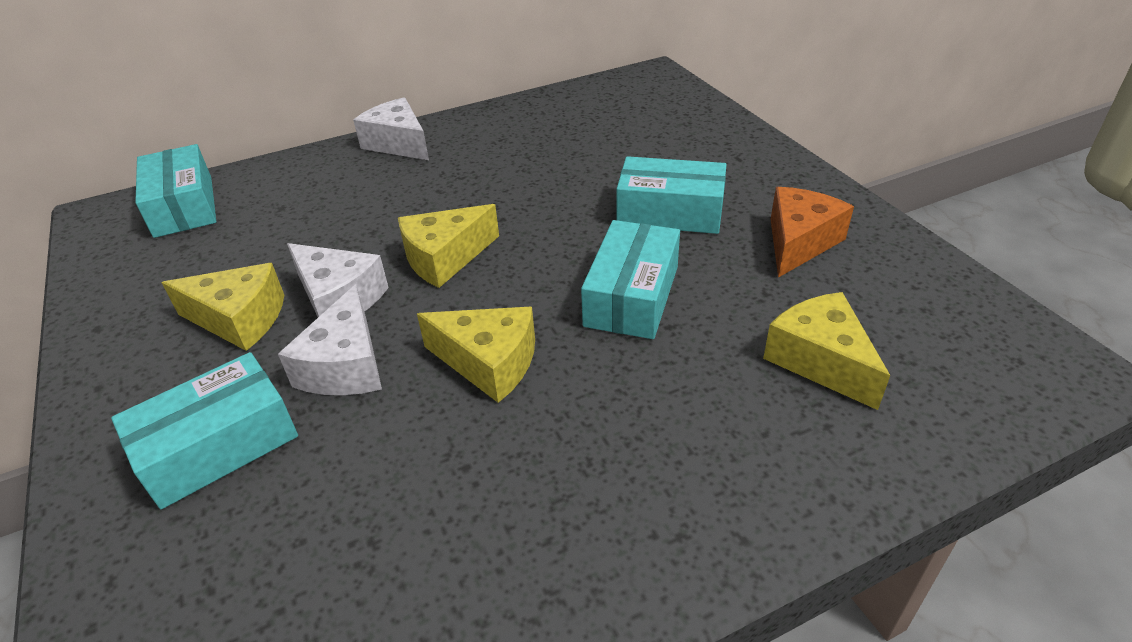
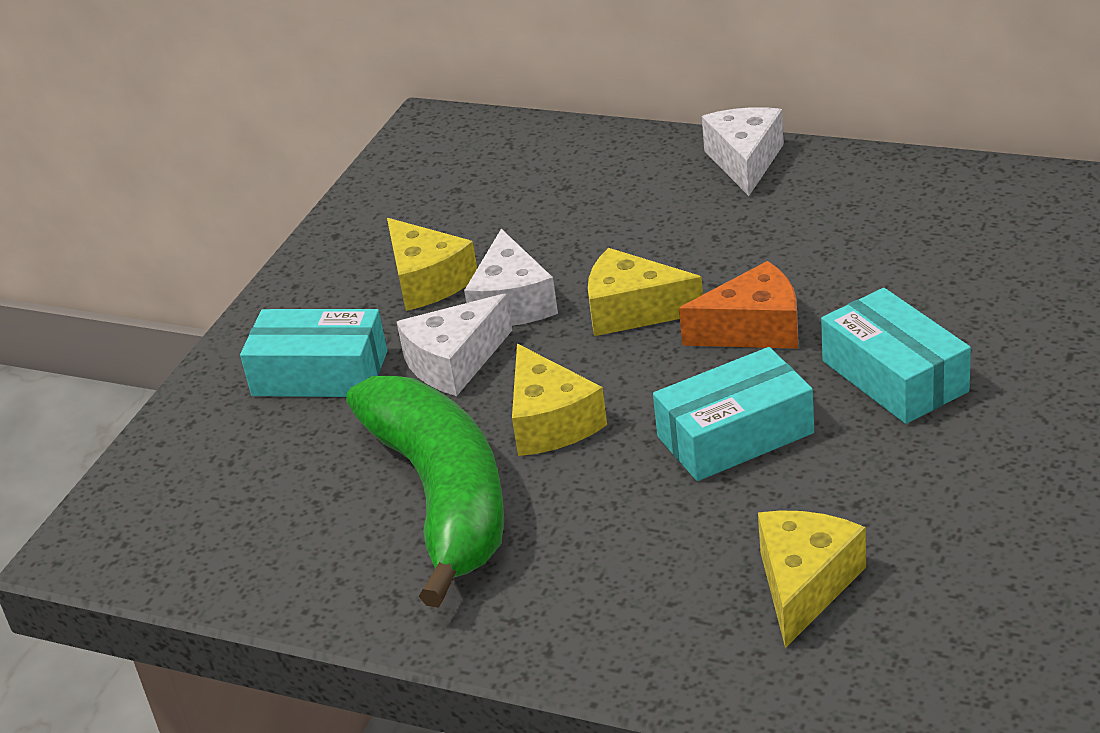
camera: 50 degrees right, 5 degrees down
turquoise box [135,144,216,238] -> none
orange cheese [770,187,854,278] -> orange cheese moved to [679,261,798,349]
none -> green banana [346,376,504,608]

